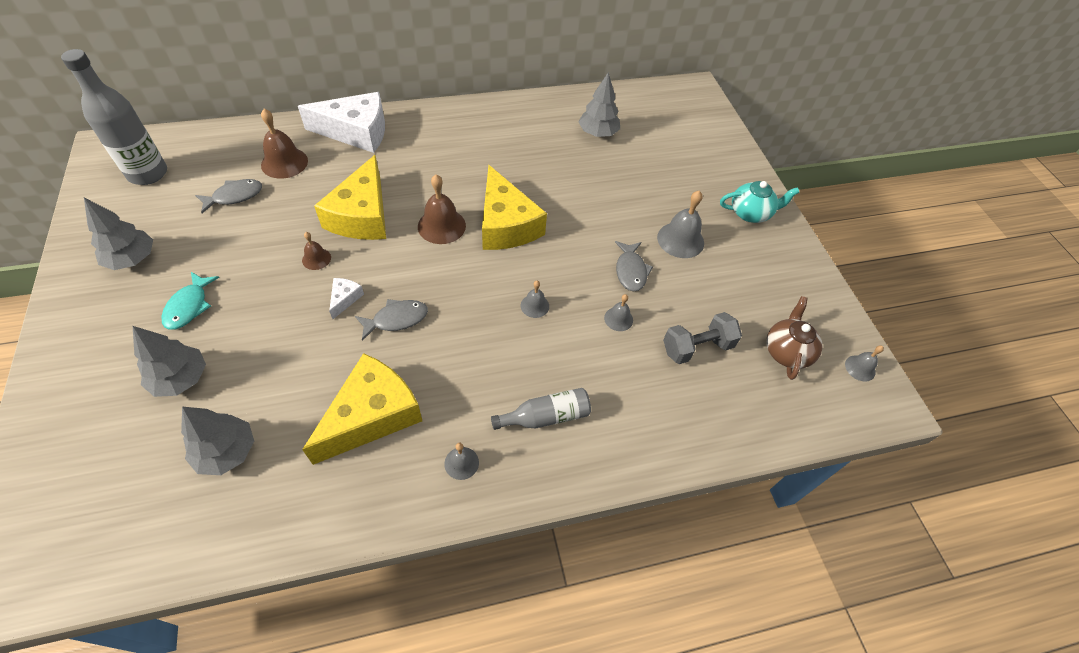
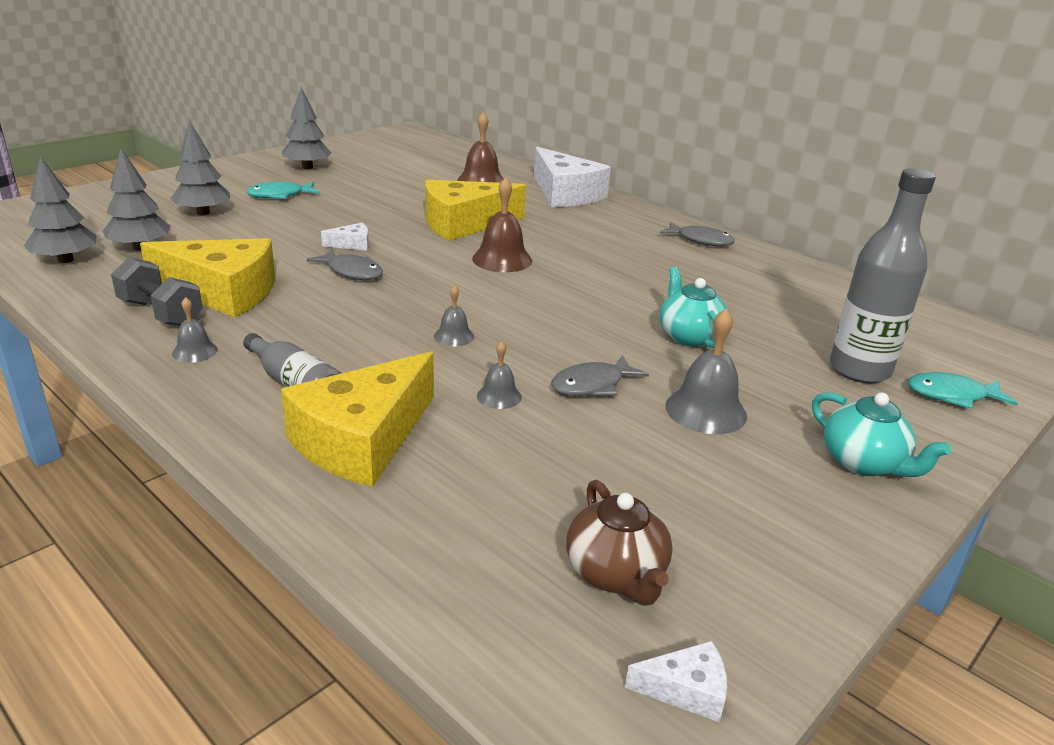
camera: 60 degrees right, 25 degrees down
grey bottle [61,49,167,185] -> grey bottle moved to [830,168,936,383]
grey fish [195,179,262,213] -> grey fish moved to [660,222,735,246]
brown bell [302,232,331,270] -> none
yellow cheese [482,165,547,250] -> yellow cheese moved to [281,352,434,487]
grey tree [578,72,620,137] -> grey tree moved to [24,157,97,263]
grey dumbbell [663,312,742,364] -> grey dumbbell moved to [111,257,203,326]
brown teapot [766,296,823,380] -> brown teapot turned 90 degrees clockwise [566,480,673,606]
grey bell [845,345,884,382] -> white cheese [625,641,727,722]
none -> turquoise teapot [660,267,728,348]
none -> turquoise fish [908,372,1018,409]

